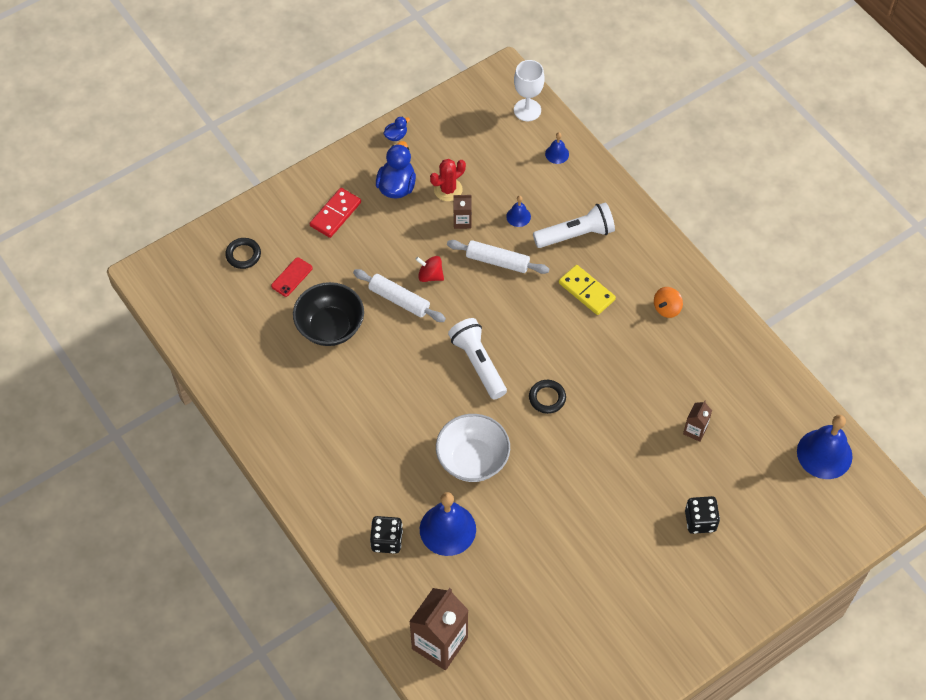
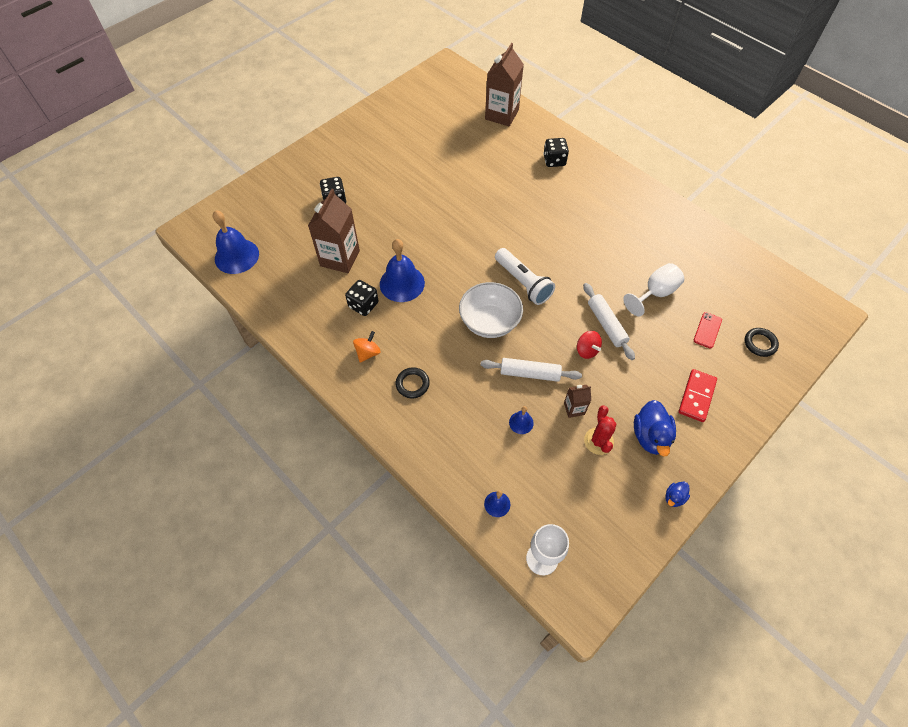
camera: 170 degrees right, 0 degrees up
black bowl [293,282,364,346] -> white goblet [623,263,684,316]
white rolling pin [353,269,446,322] -> white rolling pin turned 45 degrees clockwise [583,283,635,360]
red spinning top [415,256,444,282] -> red spinning top turned 45 degrees clockwise [577,331,602,359]
blue bell [420,492,476,556] -> blue bell moved to [380,239,425,302]
red cactus [430,159,466,201] -> red cactus turned 45 degrees counterclockwise [584,406,616,455]
white bowl [436,414,510,482] -> white bowl moved to [459,282,523,338]
black ring [529,380,566,414] -> black ring moved to [396,367,430,398]
white flashlight [533,202,615,248] -> none
yellow domino [559,265,616,315] -> none
brown carton [683,401,712,442] -> brown carton [308,189,360,273], size x2.05
none -> black dice [345,280,379,316]

